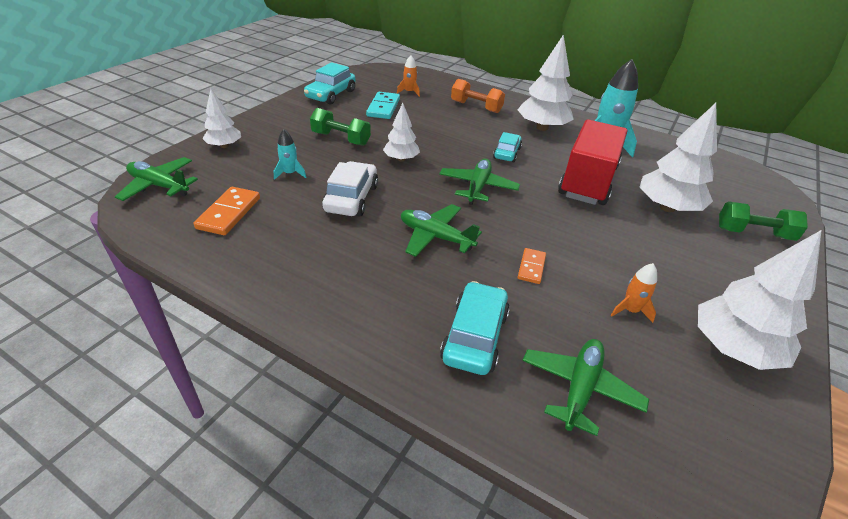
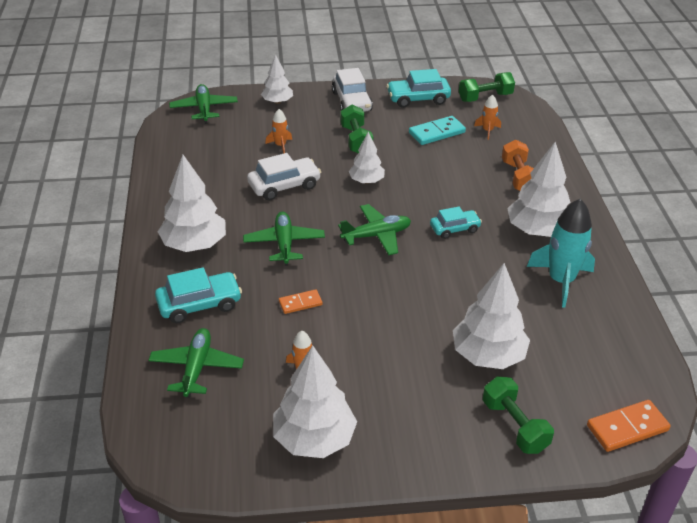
camera: 55 degrees right, 0 degrees up
orange domino [194,187,260,235] -> orange domino moved to [587,400,671,452]
turquoise rocket [274,129,306,180] -> orange rocket [265,109,292,154]
green plane [522,339,649,436] -> green plane turned 75 degrees counterclockwise [148,328,244,398]
red truck [558,119,628,205] -> none
none -> white tree [158,155,226,252]
none -> white car [332,68,373,112]
none -> green dumbbell [459,72,515,102]

